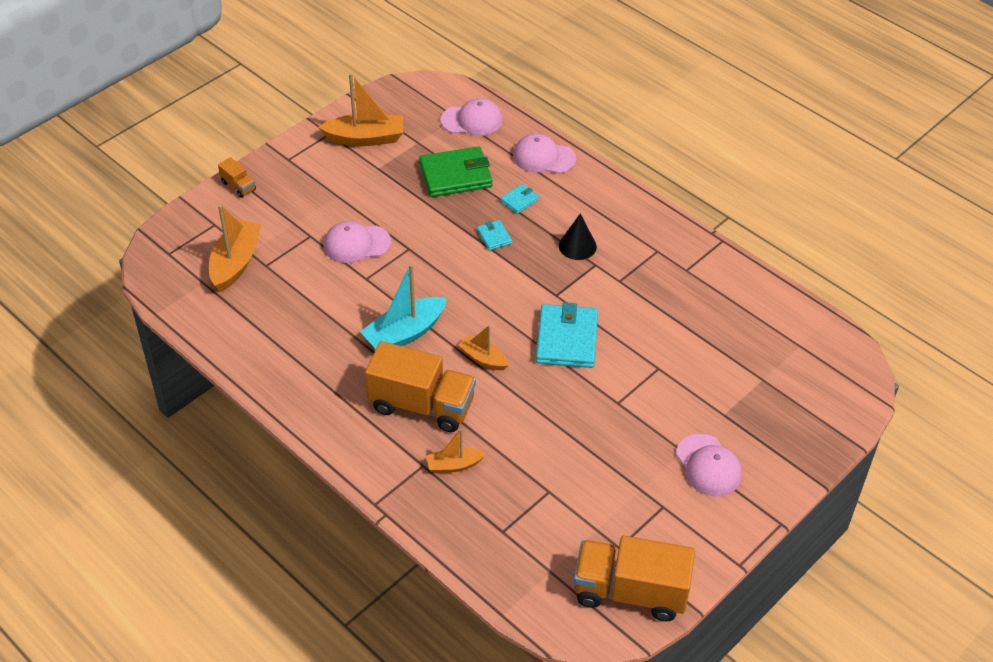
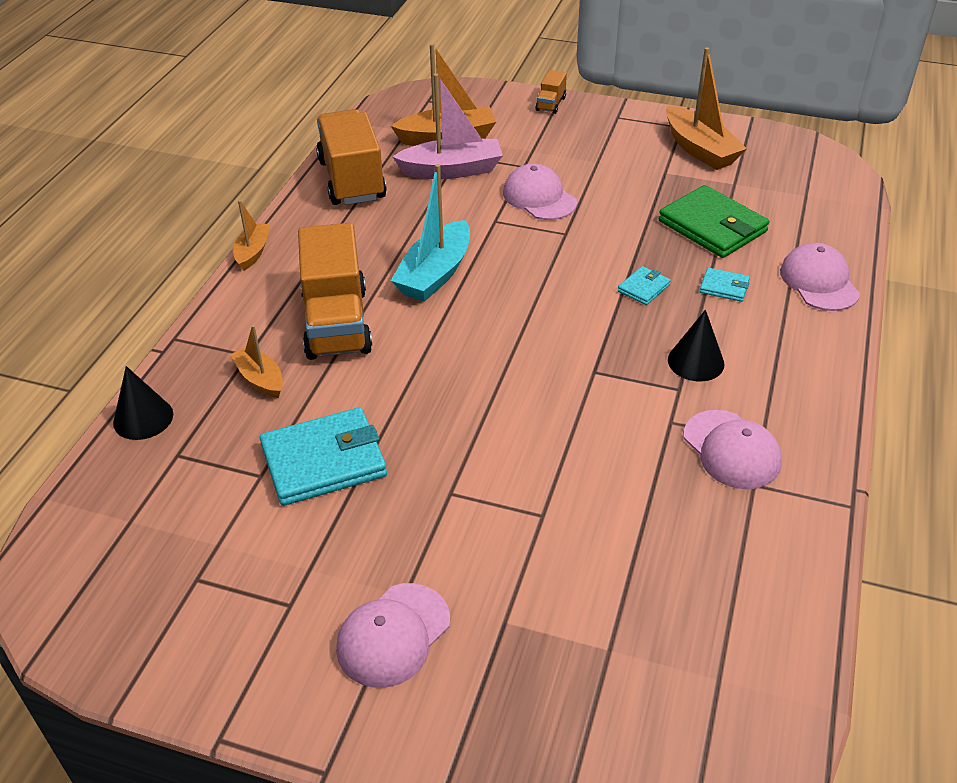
camera: 65 degrees right, 5 degrees down
turquoise boat [360,264,447,349] -> turquoise boat turned 90 degrees counterclockwise [391,164,470,302]
pink cap [441,98,503,136] -> pink cap moved to [684,410,782,489]
orange boat [458,325,508,370] -> orange boat moved to [233,200,270,271]
turquoise wallet [536,302,598,368] -> turquoise wallet moved to [260,407,387,506]
orange truck [574,536,695,621] -> orange truck moved to [316,109,387,205]
none -> black cone [113,366,173,440]
none -> pink boat [393,74,503,179]

